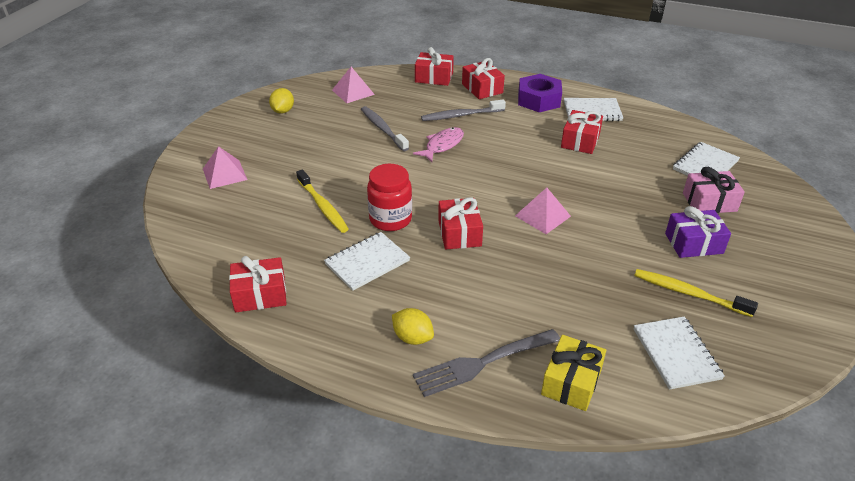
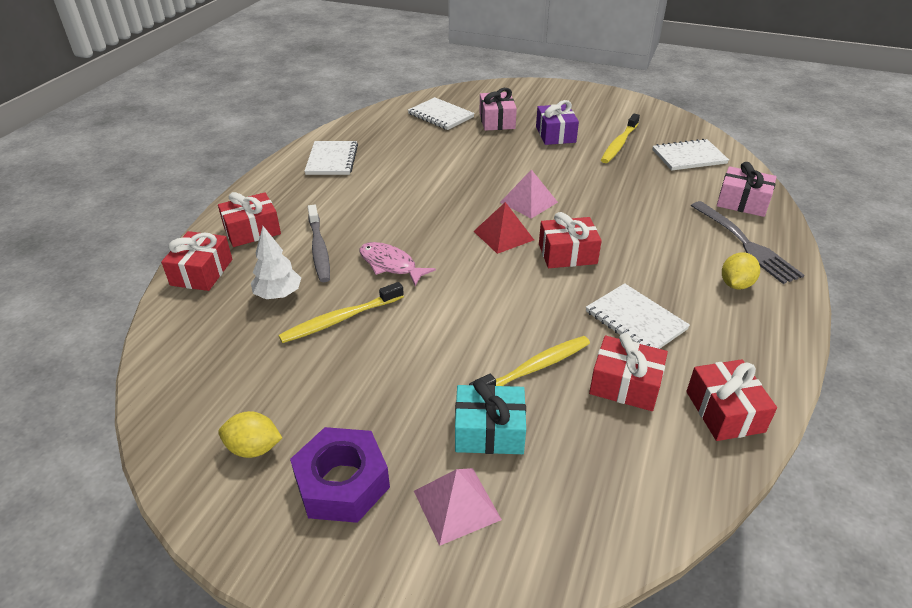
camera: 90 degrees left, 0 degrees up
pink pyramid [332,67,375,103] -> none
grey toothbrush [361,106,409,151] -> yellow toothbrush [278,282,404,343]
red jar [367,164,412,231] -> none
purple nut [518,74,562,112] -> purple nut moved to [290,427,390,523]
yellow gift [541,335,606,411] -> pink gift [717,162,777,217]
red gift [561,110,603,154] -> red gift moved to [589,333,668,411]
none -> white tree [251,226,301,299]
none -> turquoise gift [455,379,526,454]
none -> red pyramid [473,202,534,254]

